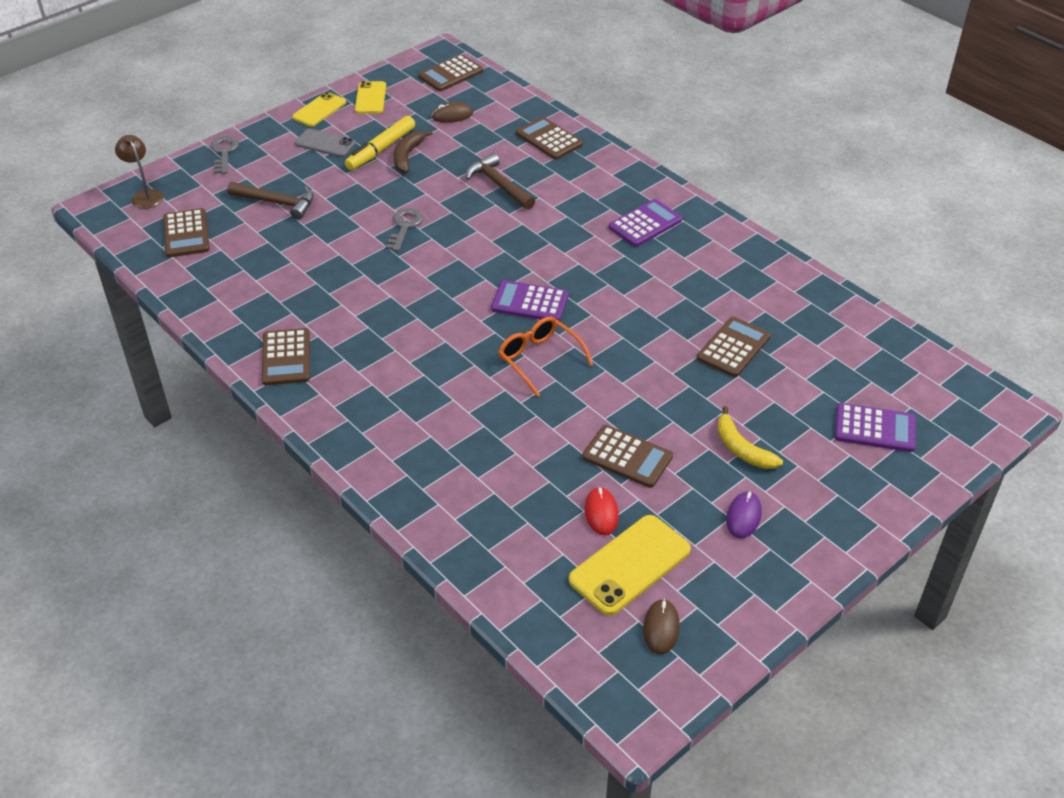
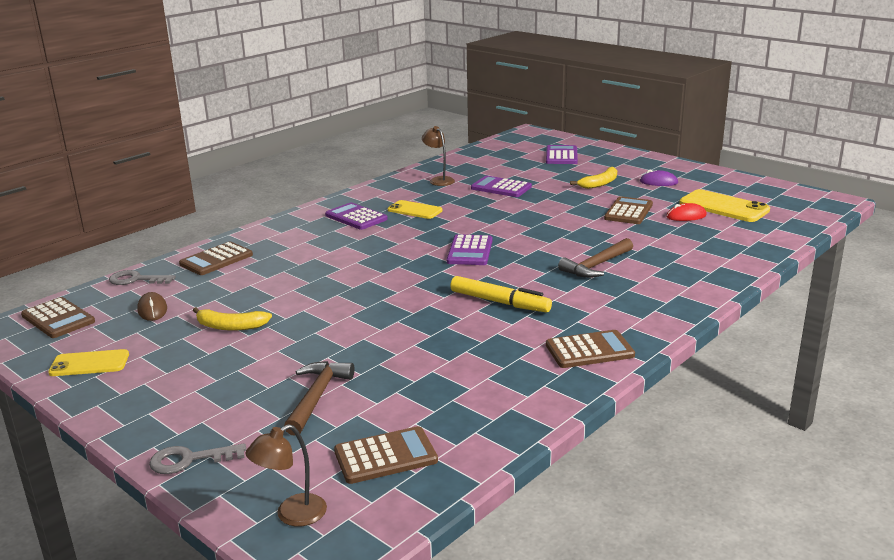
camera: 95 degrees left, 20 degrees down
yellow phone [292,92,346,127] -> yellow phone moved to [388,200,443,219]
grey phone [295,129,356,157] -> none
yellow marker [345,116,415,170] -> yellow marker moved to [450,276,552,313]
grey key [385,208,423,251] -> grey key moved to [109,270,176,285]
brown banana [394,130,433,173] -> yellow banana [193,307,272,331]
brown hammer [466,153,535,210] -> brown hammer moved to [558,238,633,278]
orange glasses [498,316,593,397] -> none
brown mouse [643,599,680,654] -> none
brown calculator [697,317,771,377] -> purple calculator [471,176,532,197]
none -> brown lamp [422,126,455,186]

